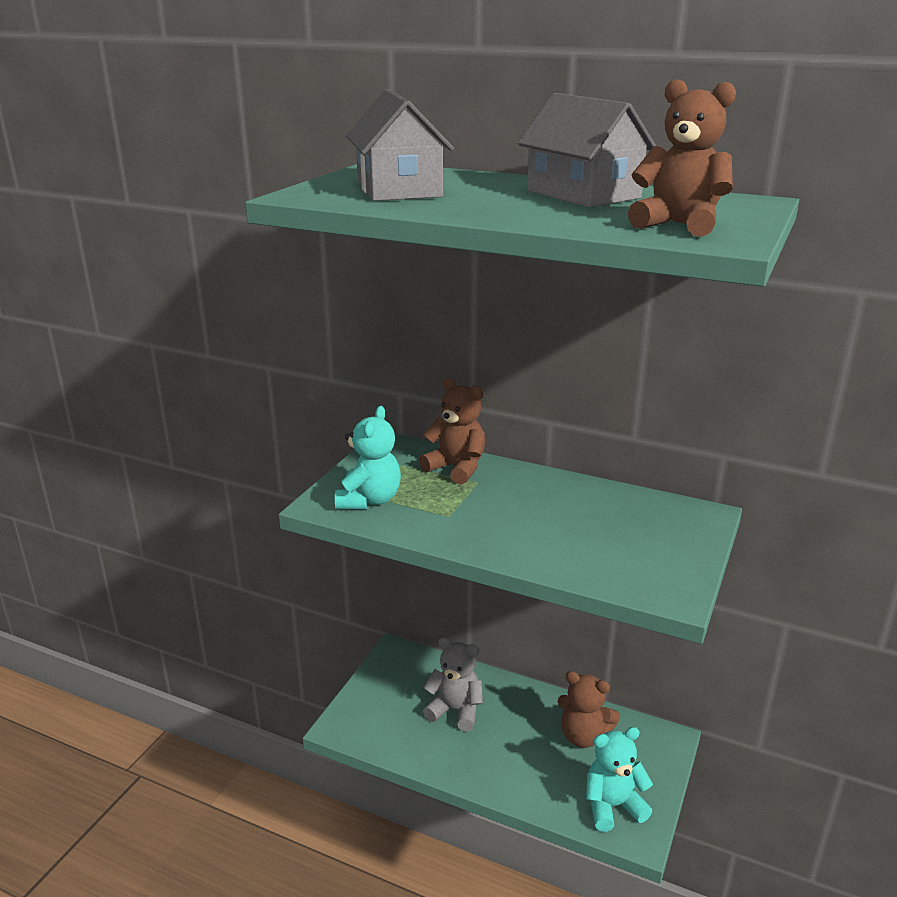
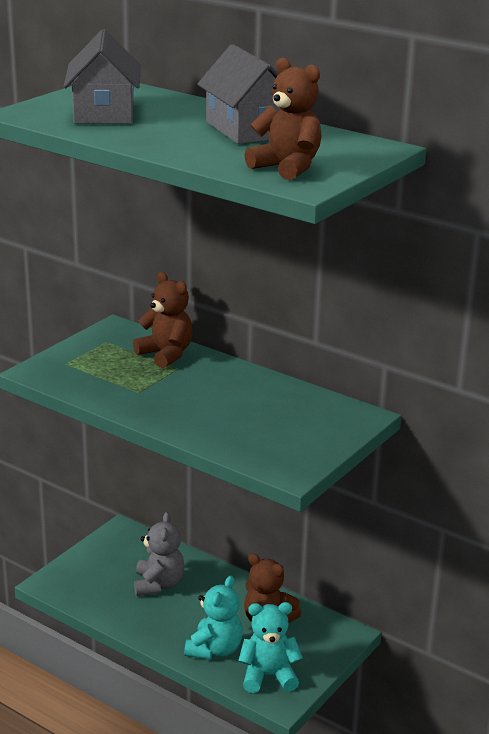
camera: 10 degrees right, 0 degrees up
turquoise teddy bear [335,406,401,509] -> turquoise teddy bear moved to [184,576,243,659]
grey teddy bear [423,637,483,731] -> grey teddy bear turned 60 degrees clockwise [134,512,184,596]

